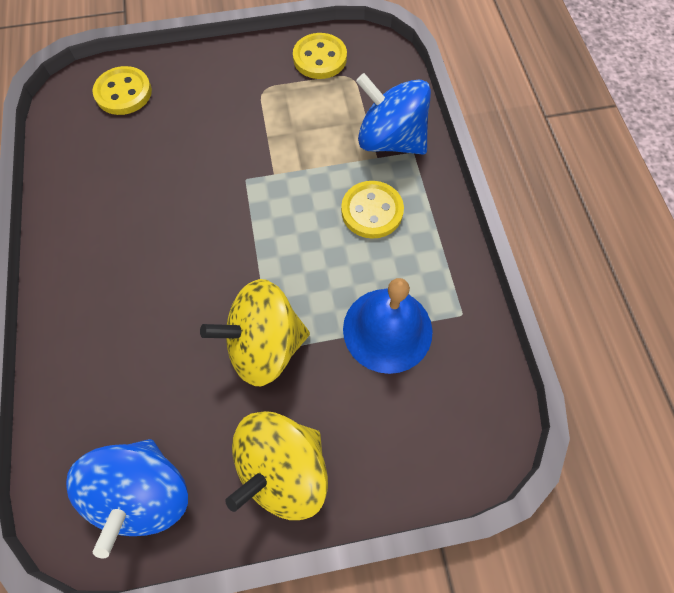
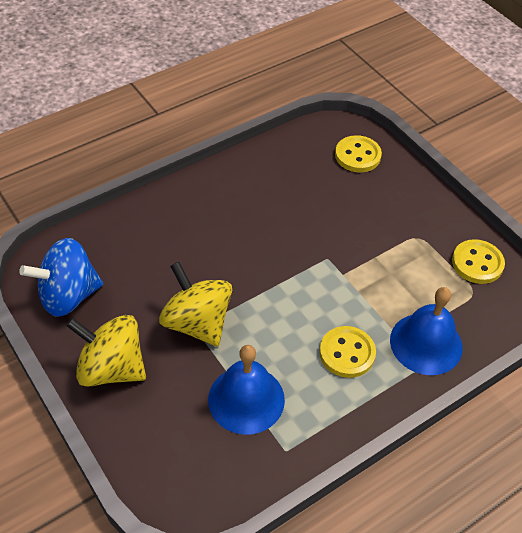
camera: 65 degrees right, 15 degrees down
blue spinning top [356,73,431,155] -> blue bell [390,287,462,375]

